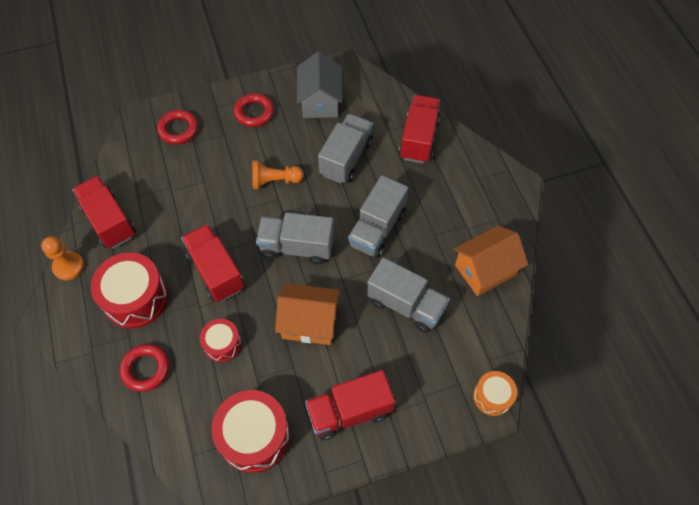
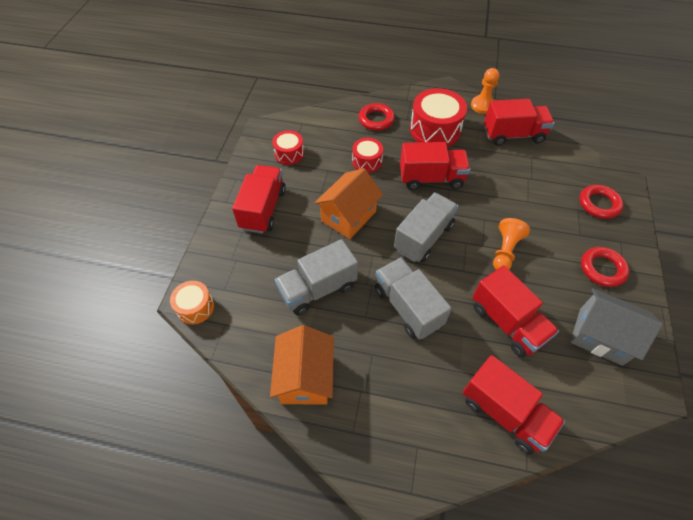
camera: 120 degrees right, 5 degrees down
red drum [212,390,290,473] -> red drum [272,130,304,165], size x0.56
grey truck [318,114,373,184] -> red truck [472,265,559,357]

